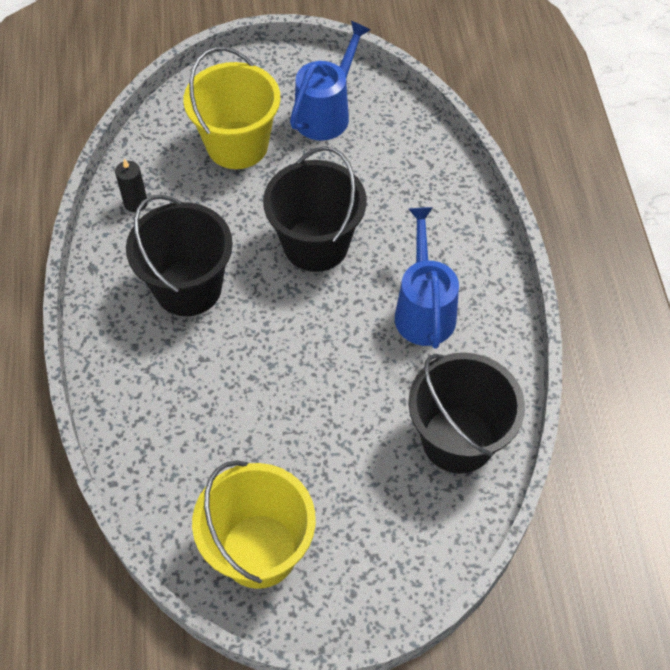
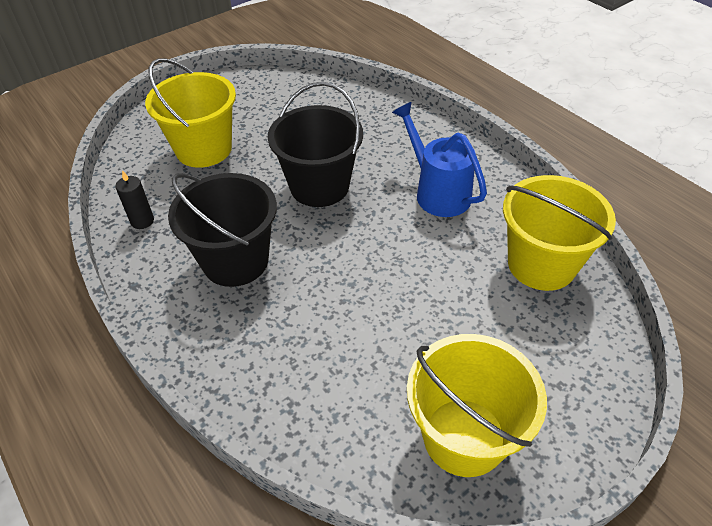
camera: 30 degrees left, 10 degrees down
blue watering can [290,21,370,140] -> none
black bucket [408,353,525,474] -> yellow bucket [503,175,616,291]

